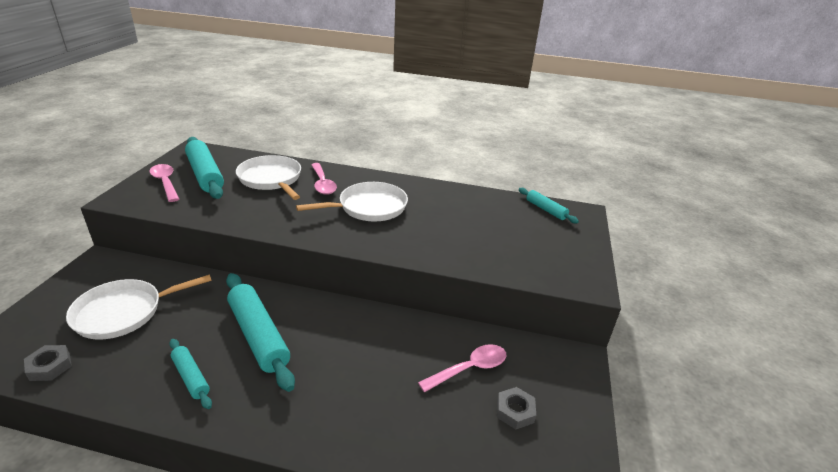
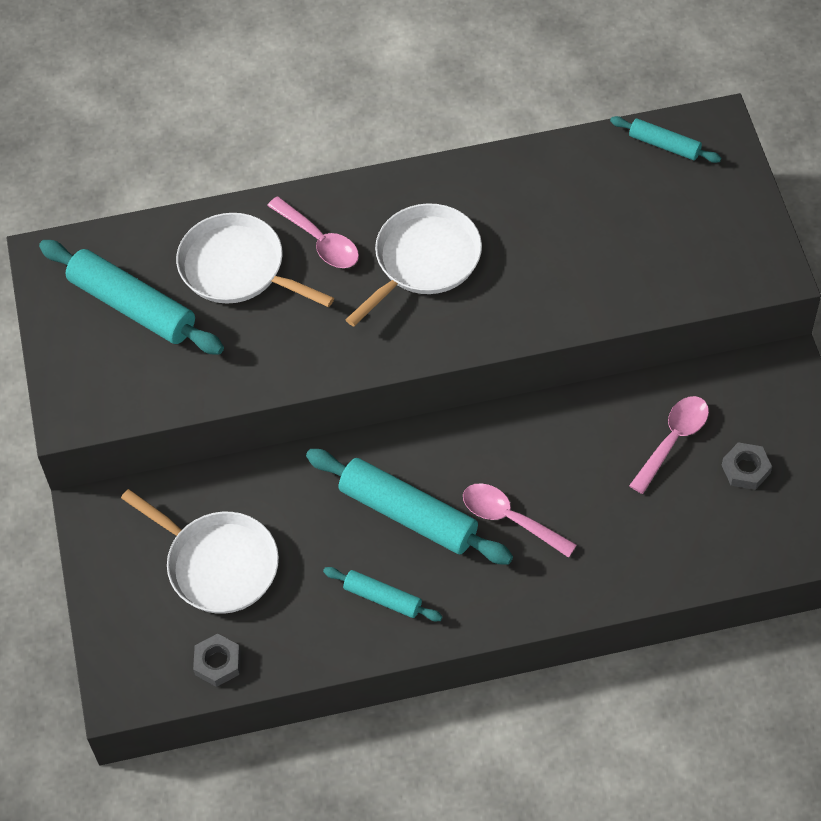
camera: 20 degrees left, 25 degrees up
white pan [66,274,212,339] -> white pan turned 90 degrees counterclockwise [121,489,279,614]
pink spoon [150,164,179,202] -> pink spoon moved to [463,483,577,558]

